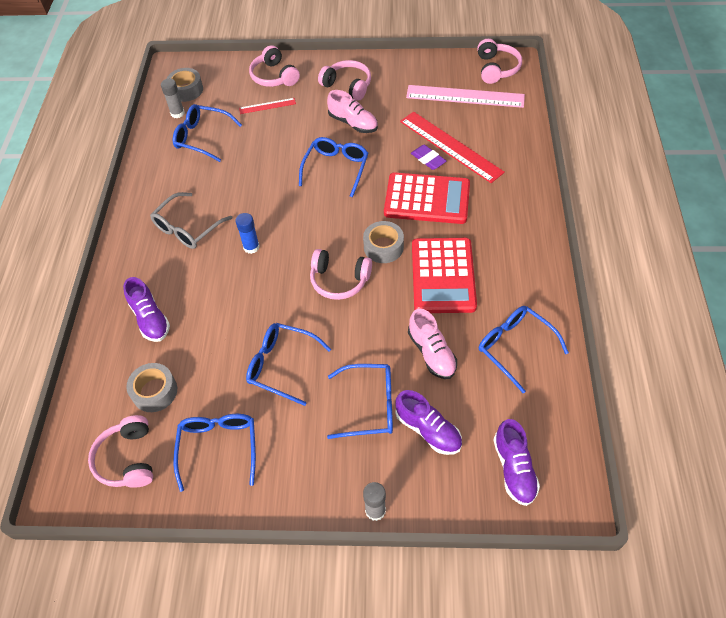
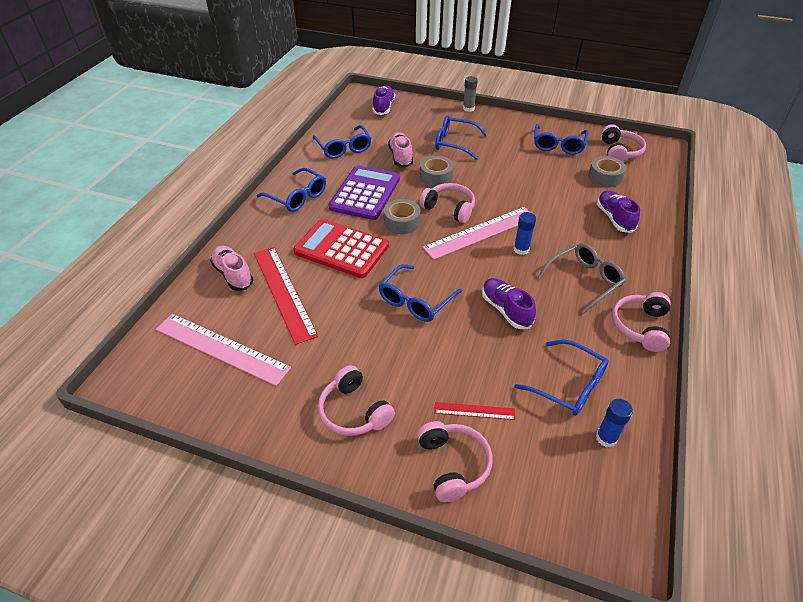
camera: 165 degrees left, 10 degrees down
grey glue stick [161,79,185,118] -> blue glue stick [596,399,633,447]
grey tape [167,68,203,102] -> grey tape moved to [420,156,454,187]
blue glasses [246,323,331,406] -> blue glasses moved to [257,168,326,212]
pink shoe [327,90,378,133] -> pink shoe moved to [210,246,253,291]
purple shoe [395,390,462,455] -> purple shoe moved to [482,278,536,329]
purple eraser [411,145,446,170] -> none
red calculator [412,238,477,313] -> purple calculator [329,165,400,220]
pink headphones [477,39,522,84] -> pink headphones moved to [612,292,670,352]
none -> pink ruler [422,207,531,260]

